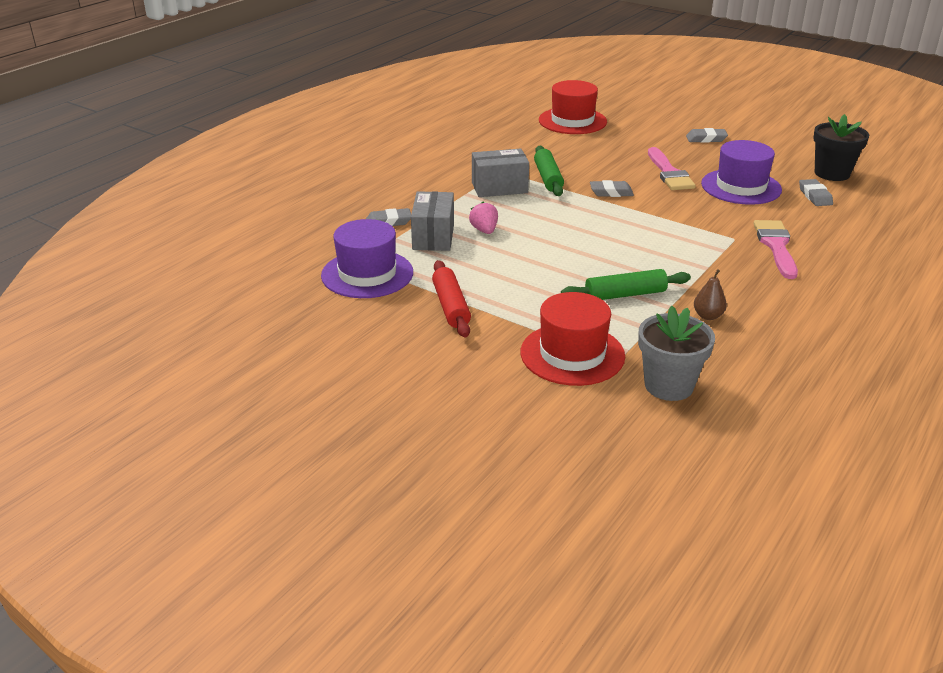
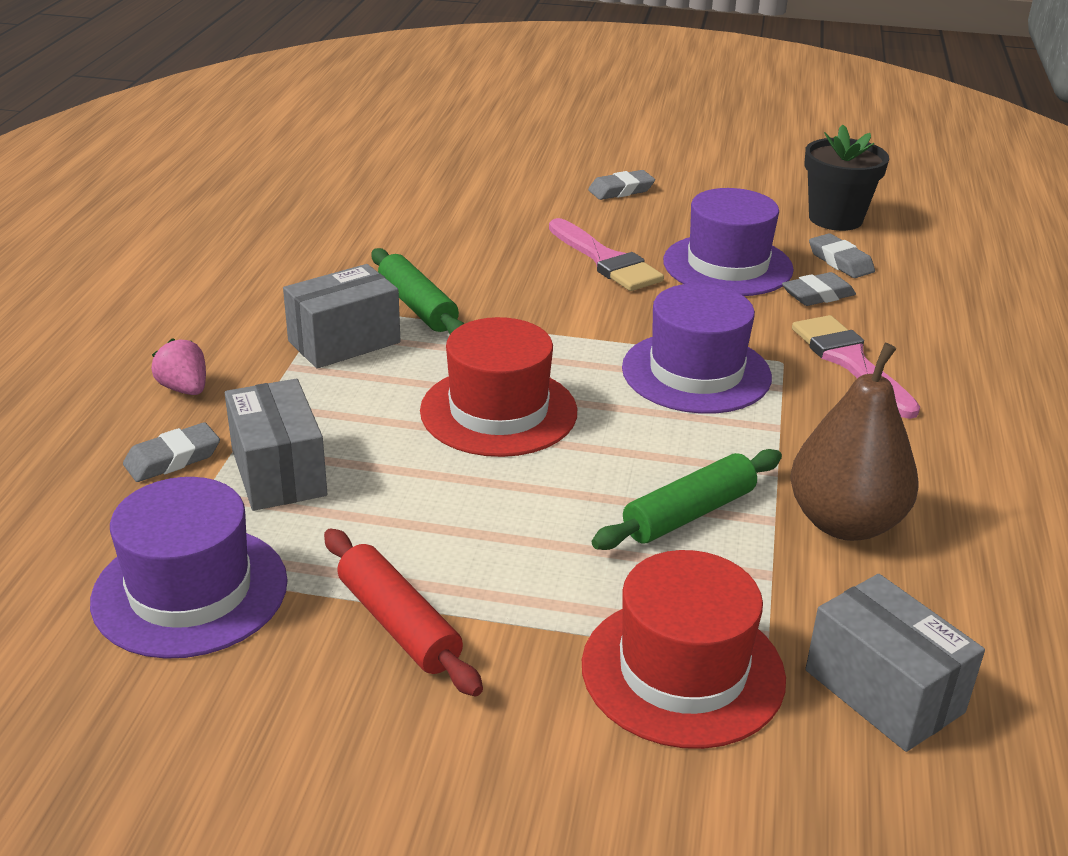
camera: 25 degrees left, 0 degrees up
pink strawberry [469,202,498,234] -> pink strawberry moved to [151,338,206,395]
red hat [539,80,607,134] -> red hat moved to [420,317,577,457]
grey eraser [590,180,634,197] -> grey eraser moved to [782,272,856,306]
grey flower pot [638,306,715,401] -> grey box [805,574,985,752]
brown pear [694,269,727,320] -> brown pear [790,343,918,541], size x2.14
none -> purple hat [622,283,772,414]

